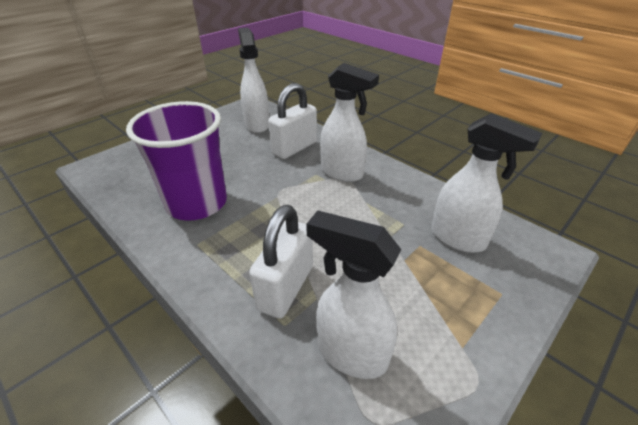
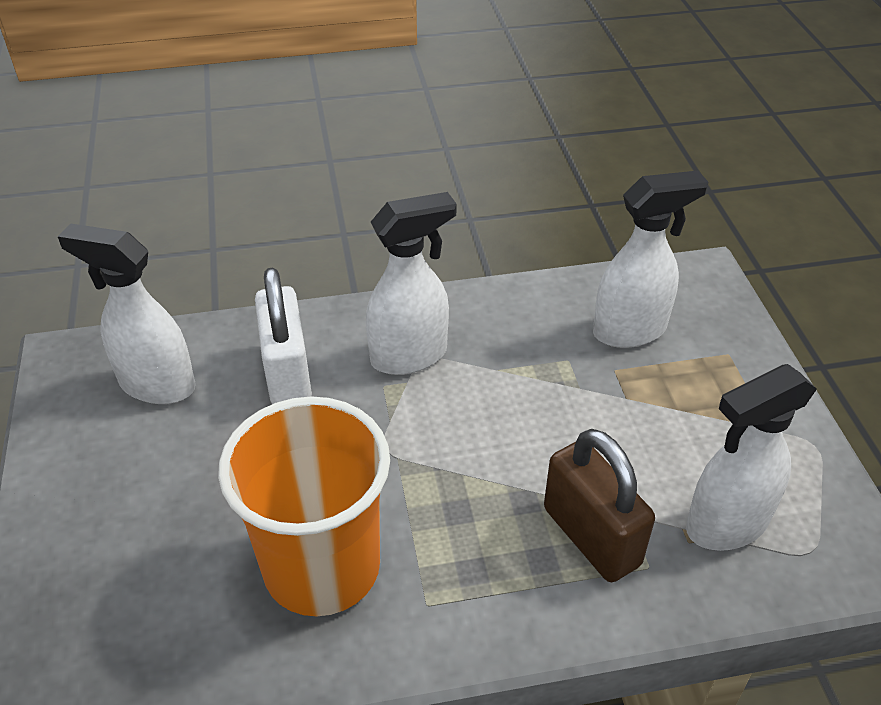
camera: 55 degrees left, 5 degrees up
purple cup [126,101,227,221] -> orange cup [218,396,390,616]
white padlock [249,205,313,319] -> brown padlock [544,429,655,582]

